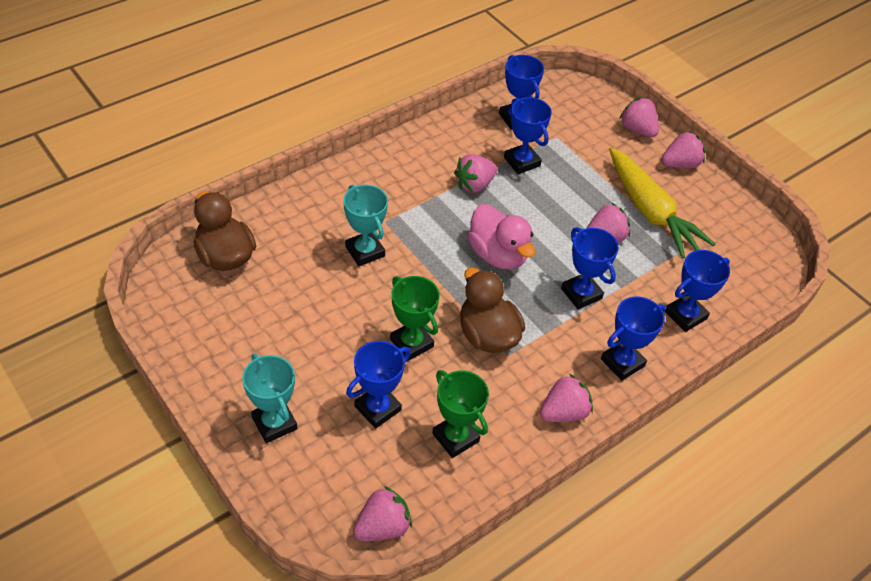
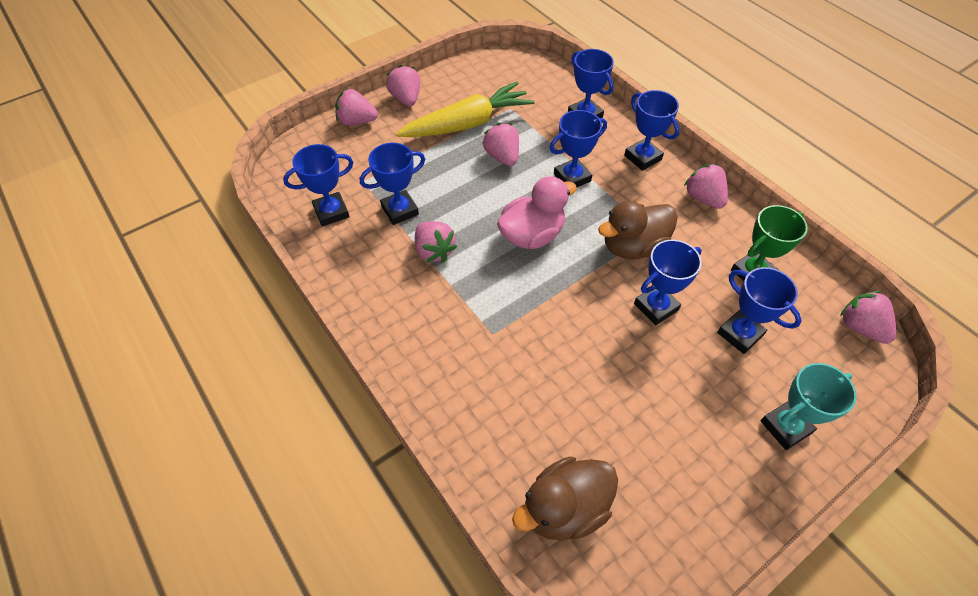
camera: 85 degrees left, 5 degrees up
turquoise trophy [343,185,388,266] -> none
green trophy [390,276,440,361] -> blue trophy [634,240,702,325]
pink strawberry [619,98,659,137] -> pink strawberry turned 45 degrees clockwise [335,89,378,126]

